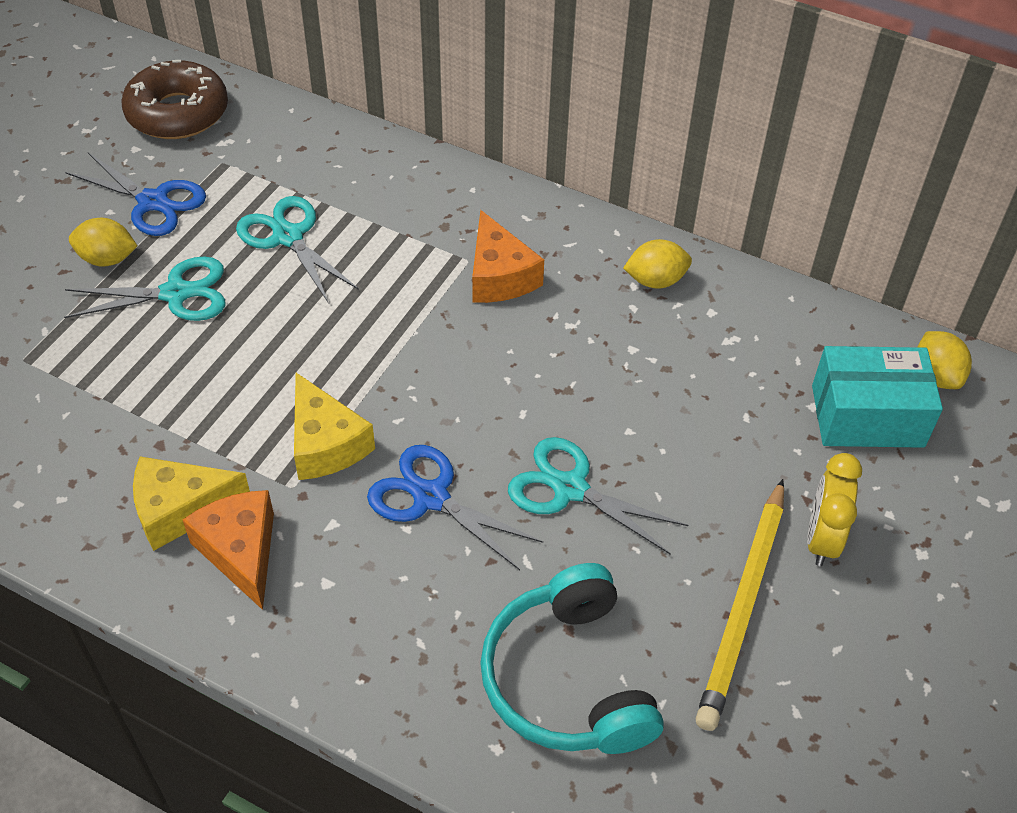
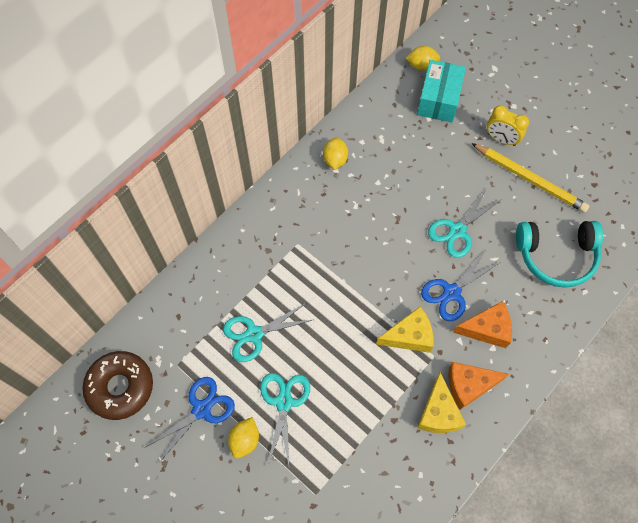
camera: 75 degrees left, 15 degrees up
orange cheese [472,210,544,303] -> orange cheese moved to [453,301,512,348]

